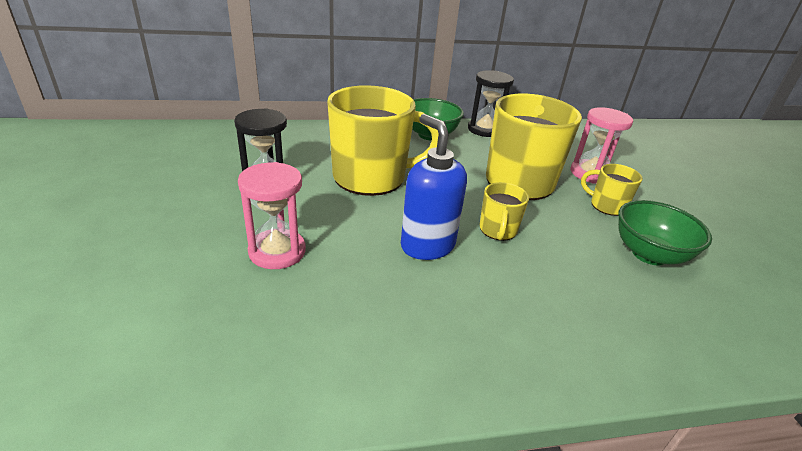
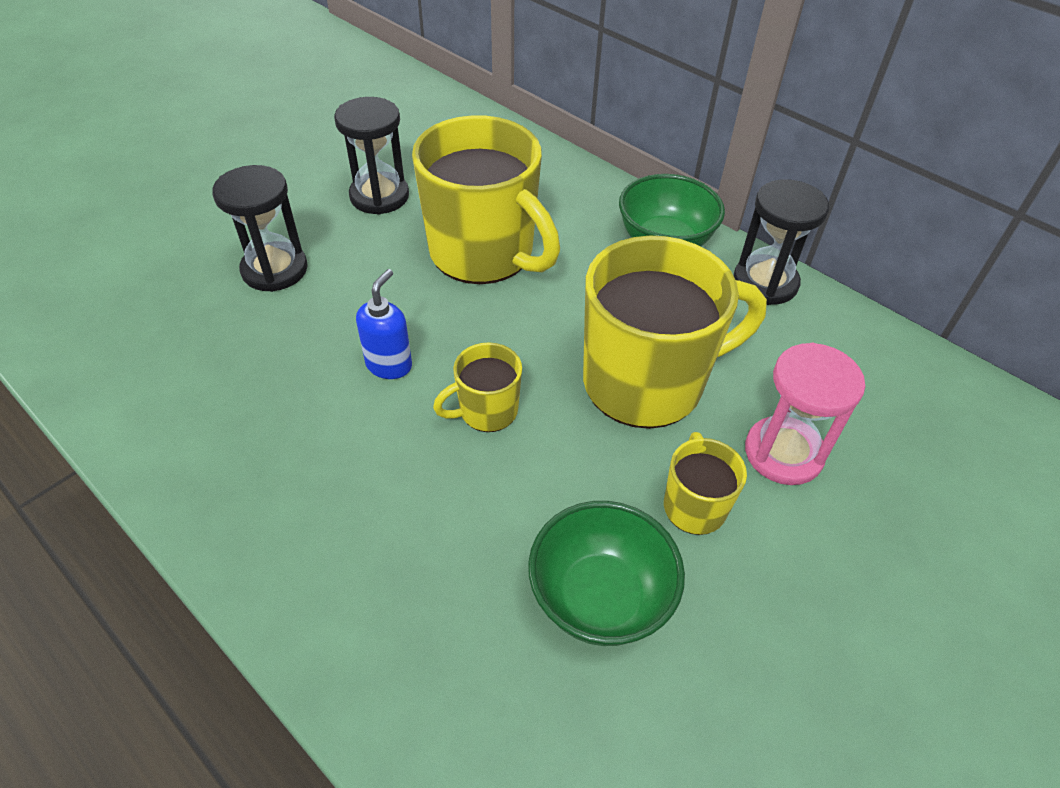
camera: 55 degrees right, 15 degrees up
pink hourglass [238,162,306,269] -> black hourglass [212,165,308,292]
blue soap dispenser [401,114,467,260] -> blue soap dispenser [356,269,412,379], size x0.61

